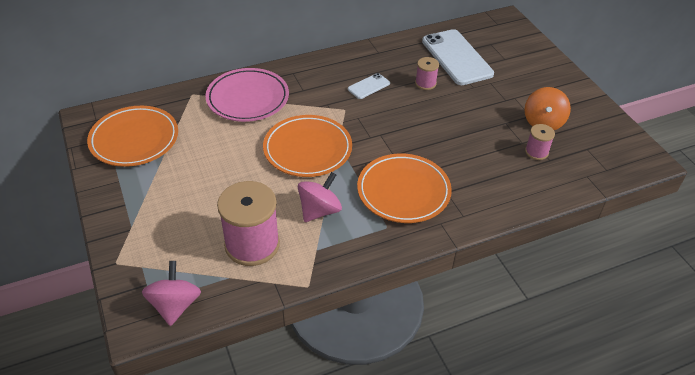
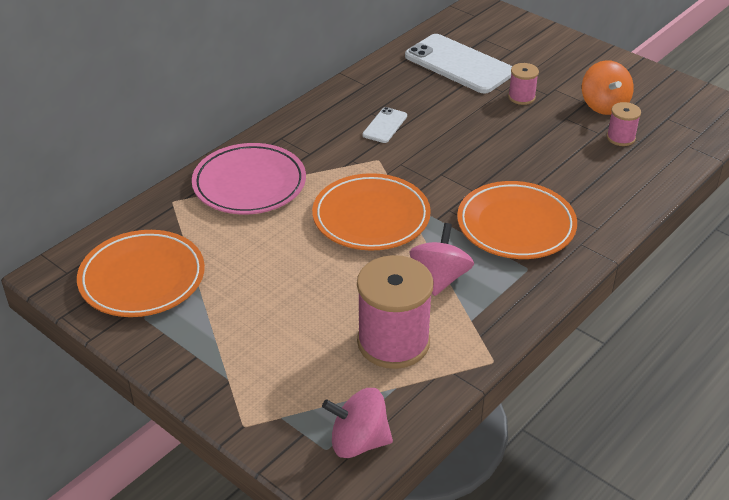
camera: 25 degrees left, 5 degrees down
pink spinning top [142,261,201,326] -> pink spinning top turned 60 degrees counterclockwise [322,388,393,458]
pink spool [415,57,439,90] -> pink spool moved to [508,63,539,105]

